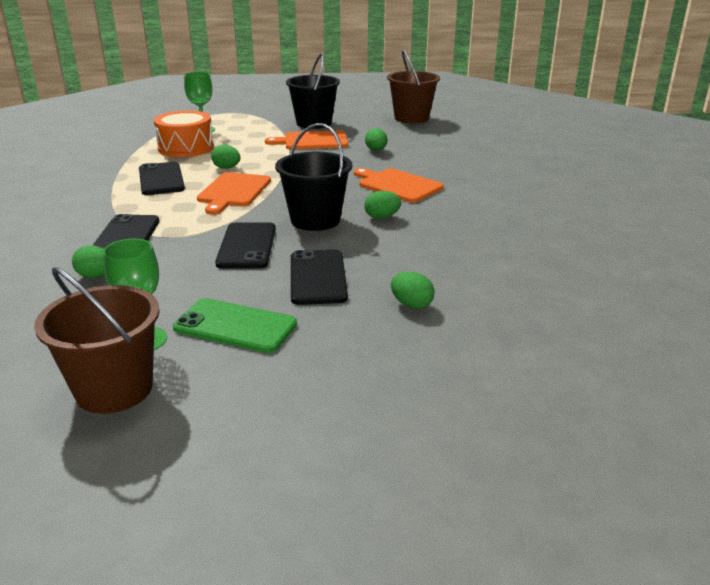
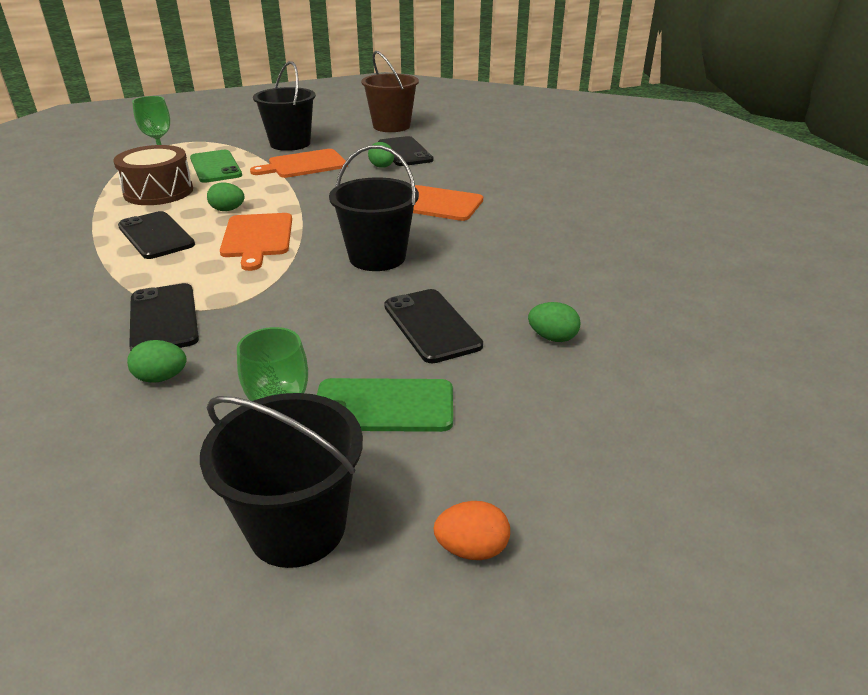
camera: 20 degrees left, 5 degrees up
brown bucket [34,267,160,414] -> black bucket [200,393,363,568]
orange drum [154,110,214,157] -> brown drum [113,145,193,205]
black phone [215,222,276,269] -> black phone moved to [378,136,434,166]
green egg [364,191,401,219] -> none
none -> green phone [190,150,242,183]
none -> orange egg [433,501,510,560]

